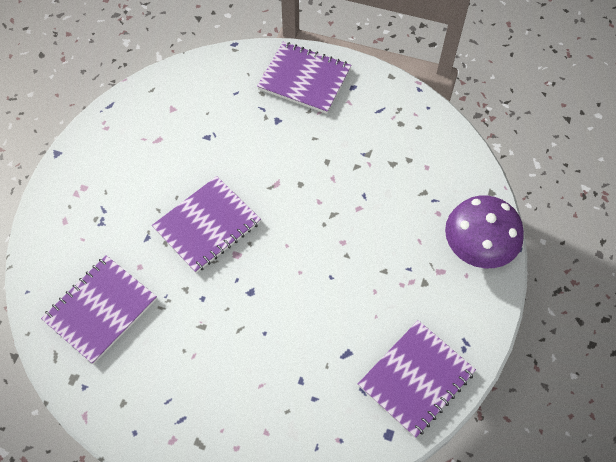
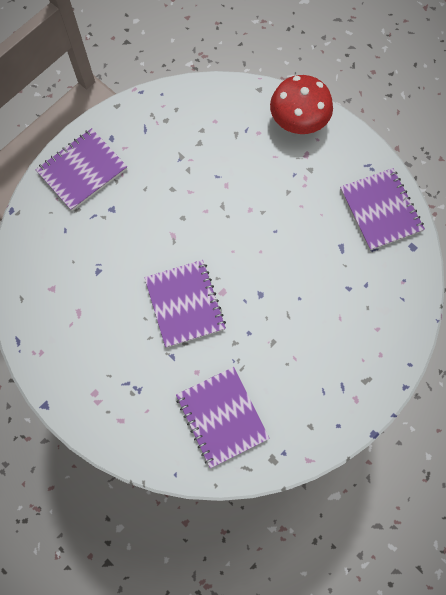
camera: 65 degrees left, 10 degrees up
purple mushroom [445,195,524,268] -> red mushroom [270,75,333,134]

